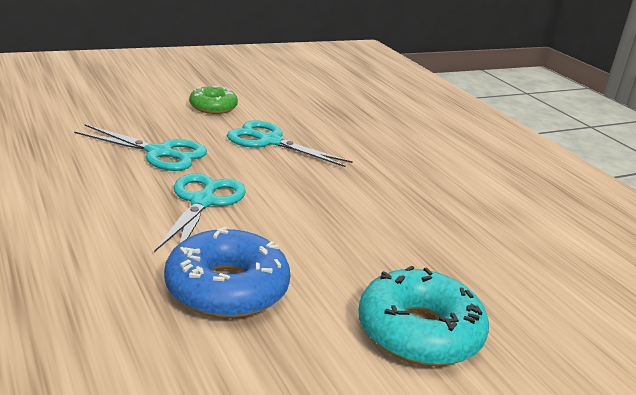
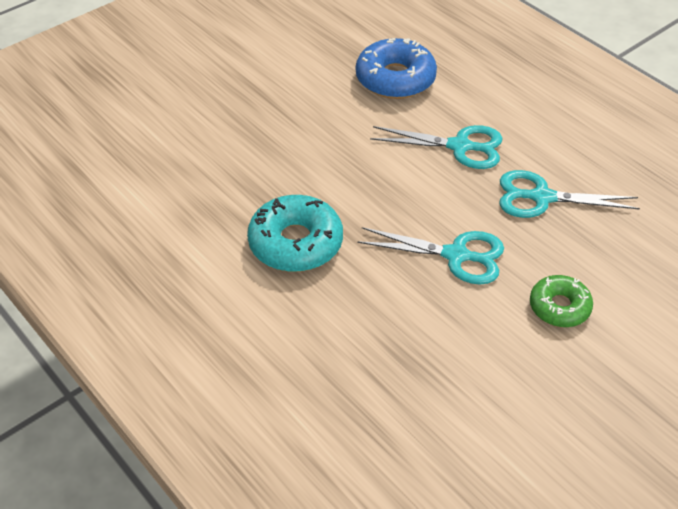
camera: 170 degrees right, 20 degrees up
turquoise scissors [154,173,246,252] -> turquoise scissors turned 75 degrees counterclockwise [370,125,503,169]
turquoise donut [358,266,489,366] -> turquoise donut moved to [247,195,343,272]

